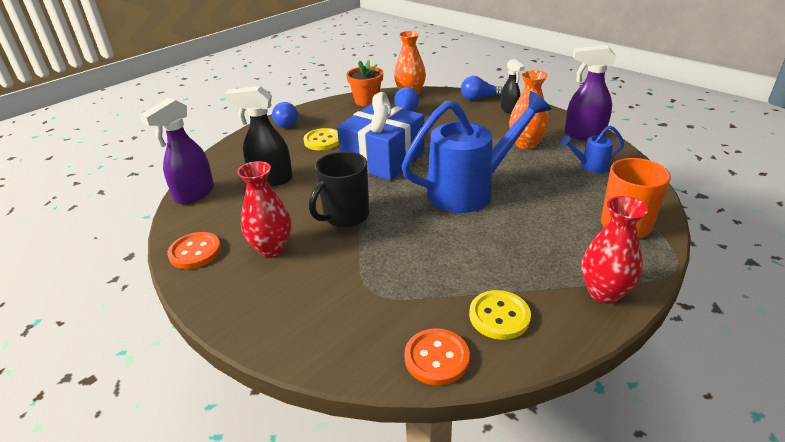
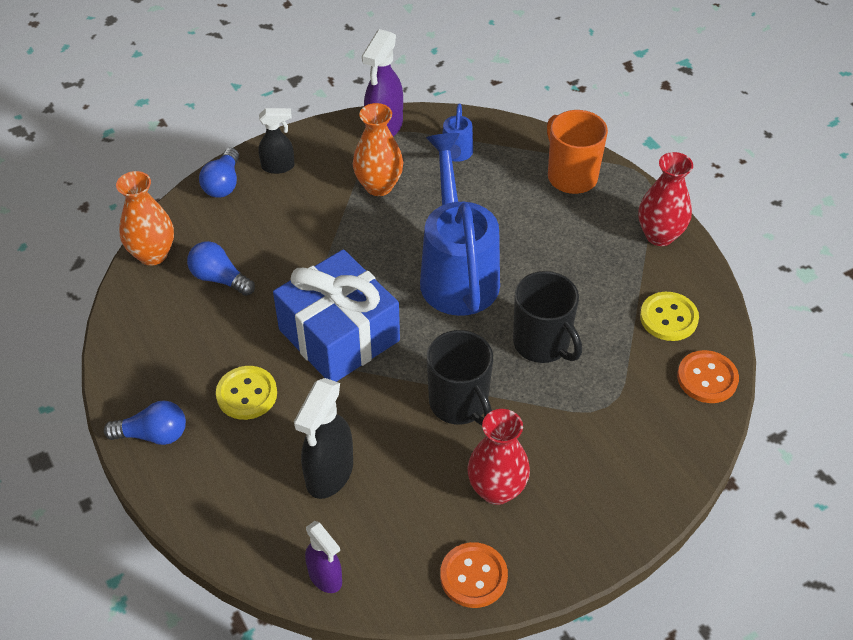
camera: 75 degrees left, 15 degrees up
purple spray bottle [139,98,214,204] -> purple spray bottle [305,521,342,593], size x0.62
orange flower pot [346,60,383,106] -> none
none -> black mug [513,271,582,363]

